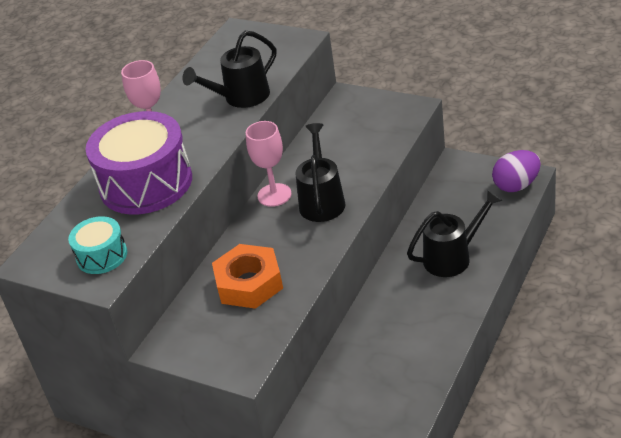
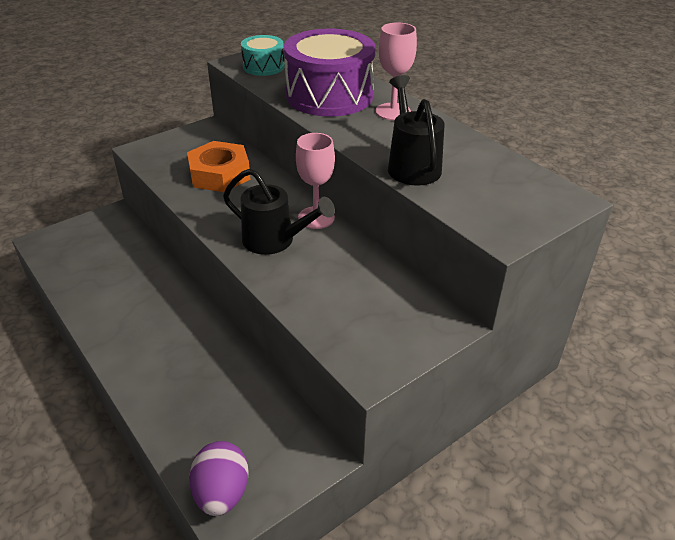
camera: 110 degrees right, 0 degrees up
black watering can [407,190,502,277] -> none

